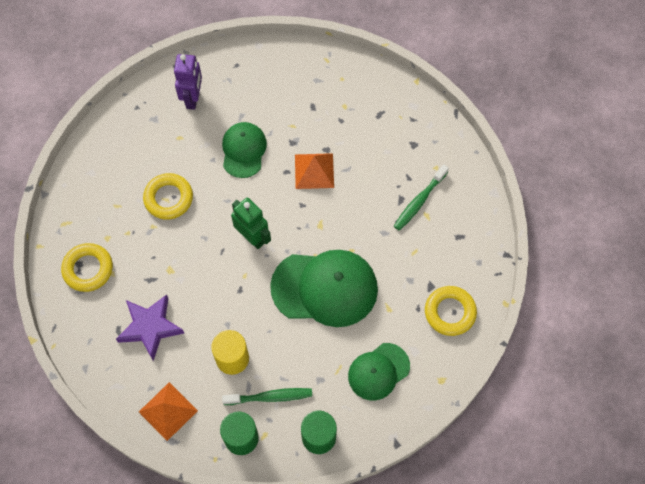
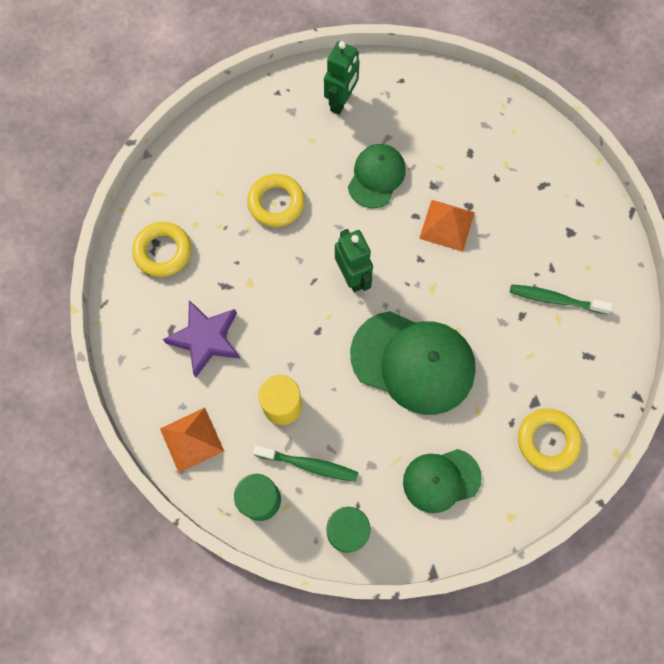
camera: 20 degrees right, 5 degrees up
purple robot [174,54,202,110] -> green robot [324,41,360,115]
green toothbrush [394,164,449,231] -> green toothbrush turned 45 degrees clockwise [510,284,613,315]

